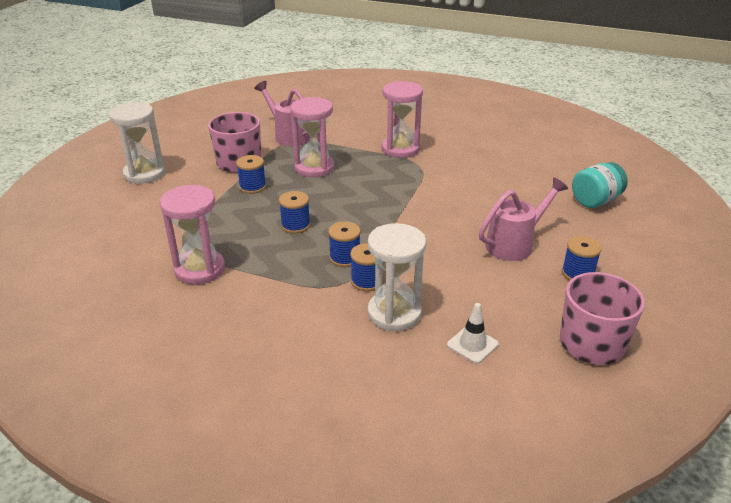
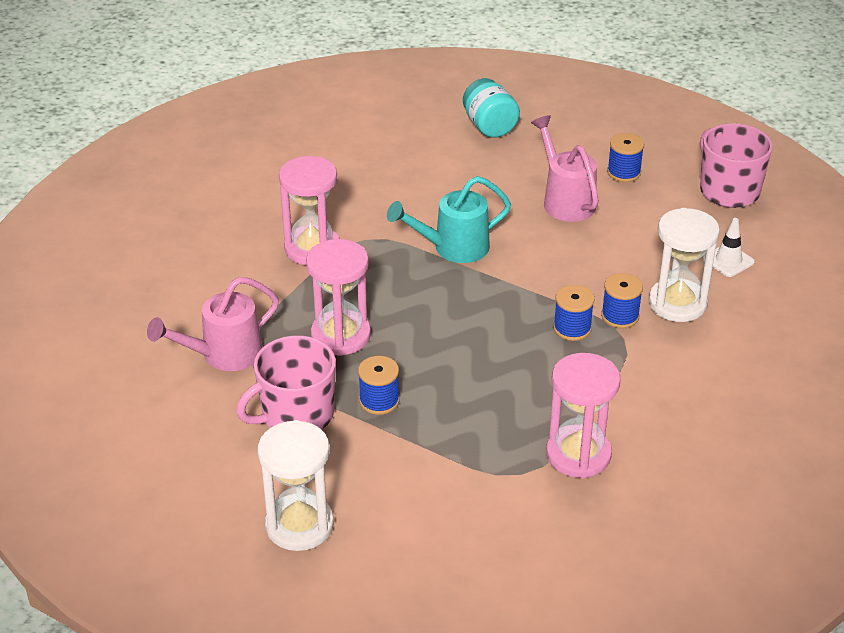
camera: 80 degrees left, 5 degrees up
blue spool [279,191,310,234] -> none
none -> turquoise watering can [387,176,511,263]

